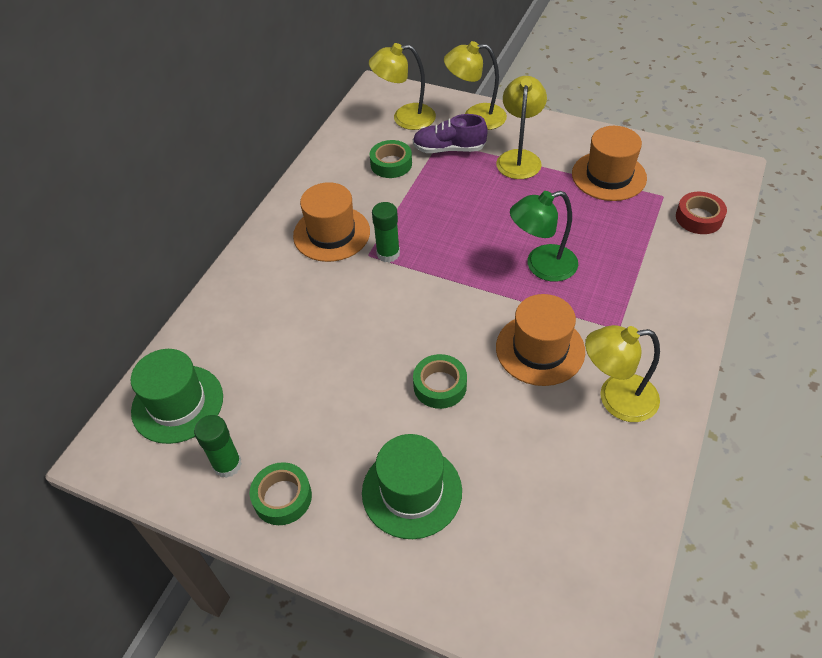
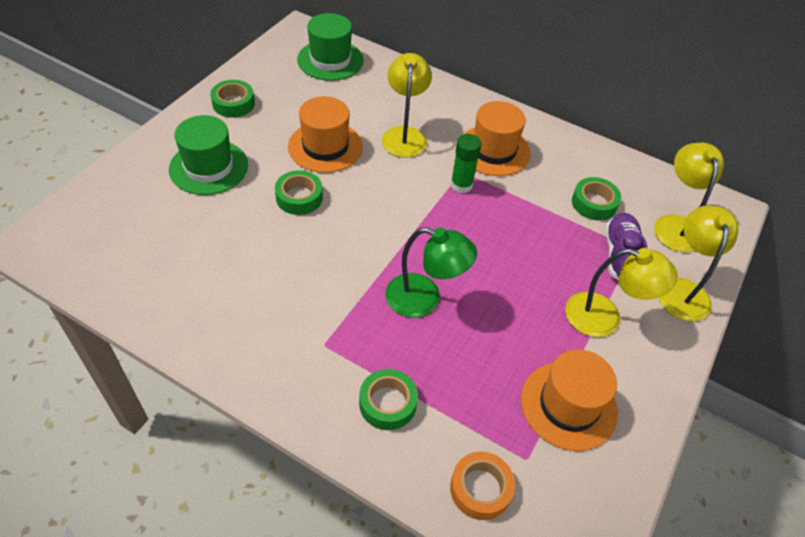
camera: 90 degrees right, 0 degrees up
green glue stick [194,415,242,478] -> none
orange hat [496,294,585,386] -> orange hat moved to [288,96,363,173]
green lamp [510,191,578,282] -> green lamp turned 120 degrees clockwise [385,227,477,318]
yellow lamp [585,325,660,422] -> yellow lamp moved to [382,53,432,158]
red tape [676,192,727,234] -> orange tape [450,452,515,520]
none -> green tape [359,369,418,430]

